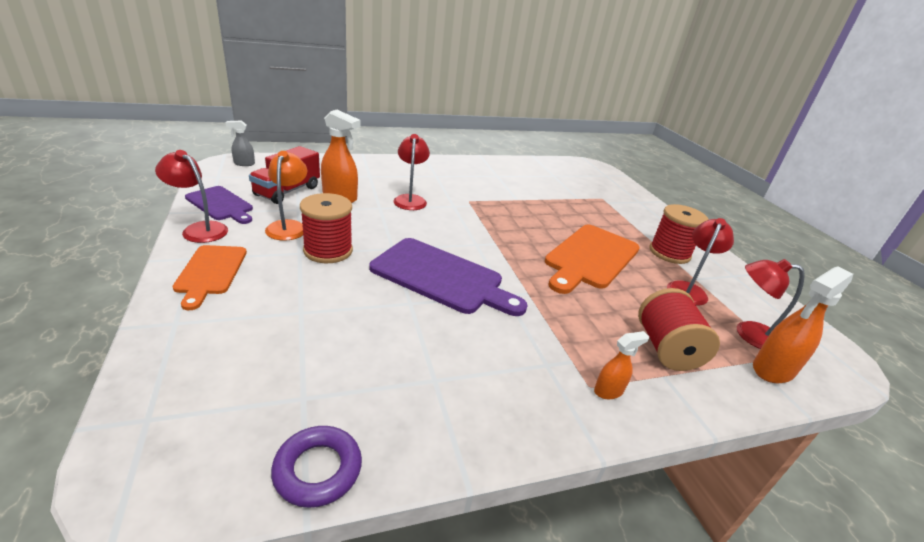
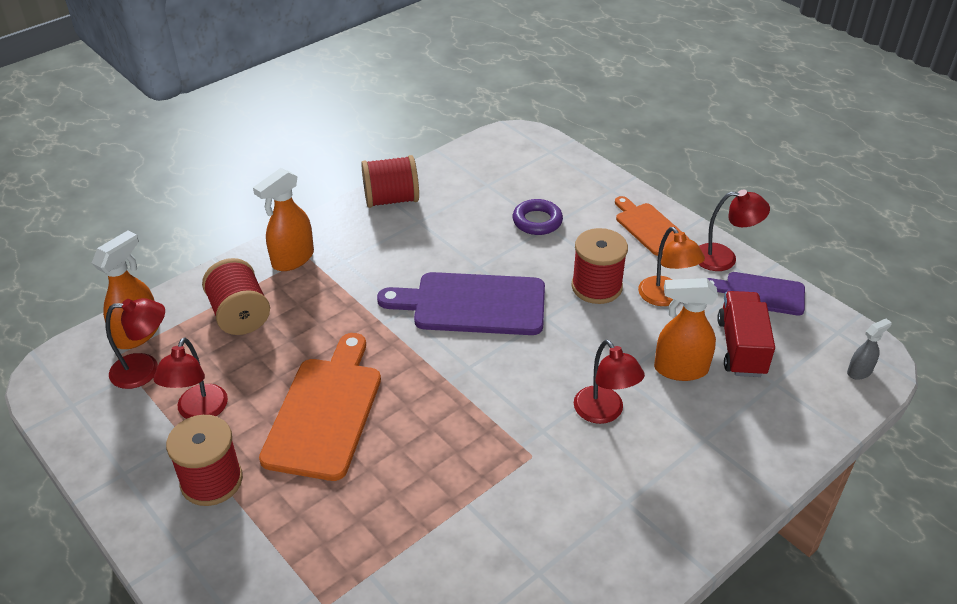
camera: 160 degrees right, 10 degrees up
purple ring [271,426,362,508] -> purple ring moved to [513,199,563,235]
orange spray bottle [594,331,649,399] -> orange spray bottle [253,168,314,271], size x1.81
none -> red spool [361,155,419,208]

